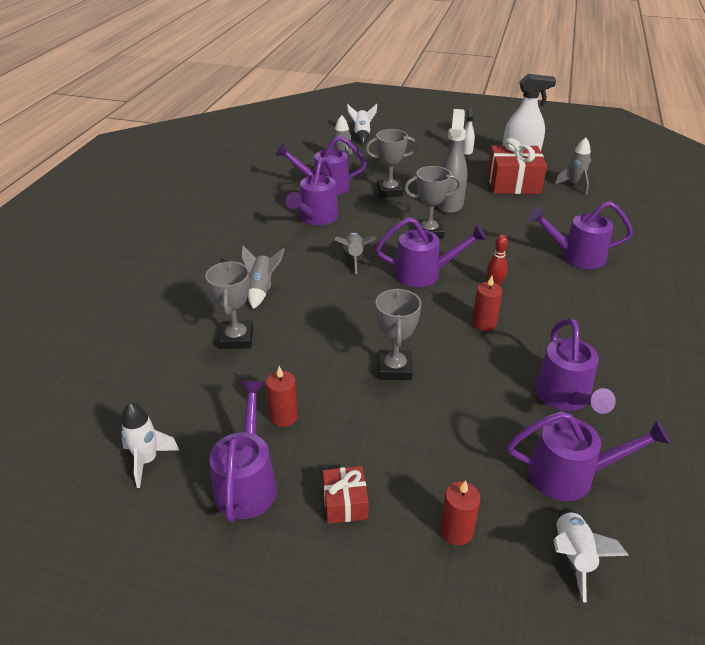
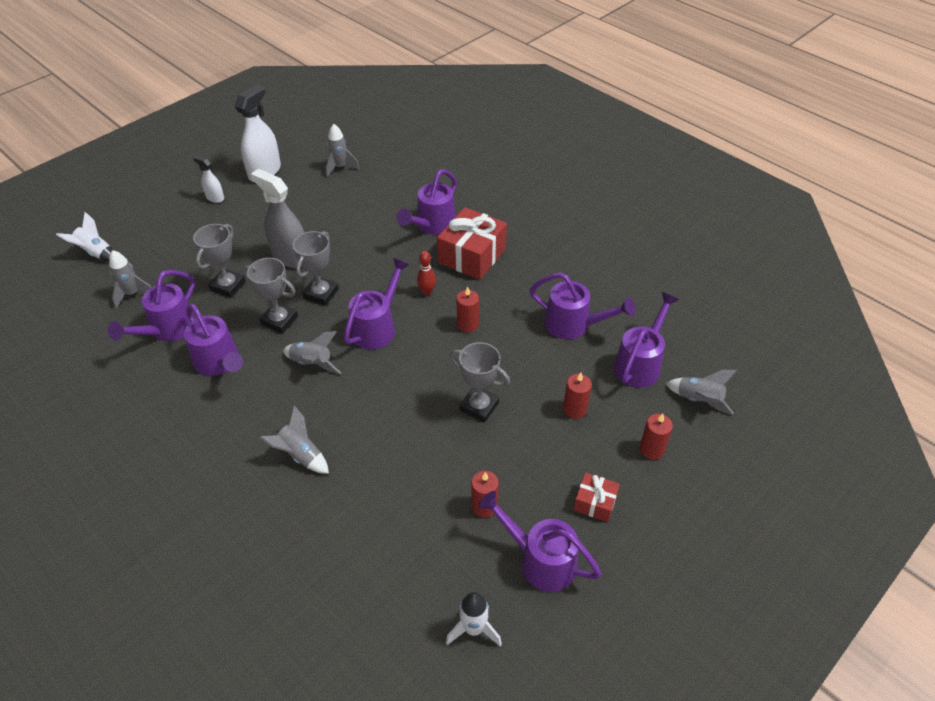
camera: 60 degrees left, 10 degrees up
grey trophy [205,261,253,349] -> grey trophy moved to [243,258,298,334]
red gift [487,138,547,194] -> red gift moved to [437,207,507,280]
white rocket [553,508,629,602] -> grey rocket [666,370,737,414]
none -> red candle [563,373,592,419]

